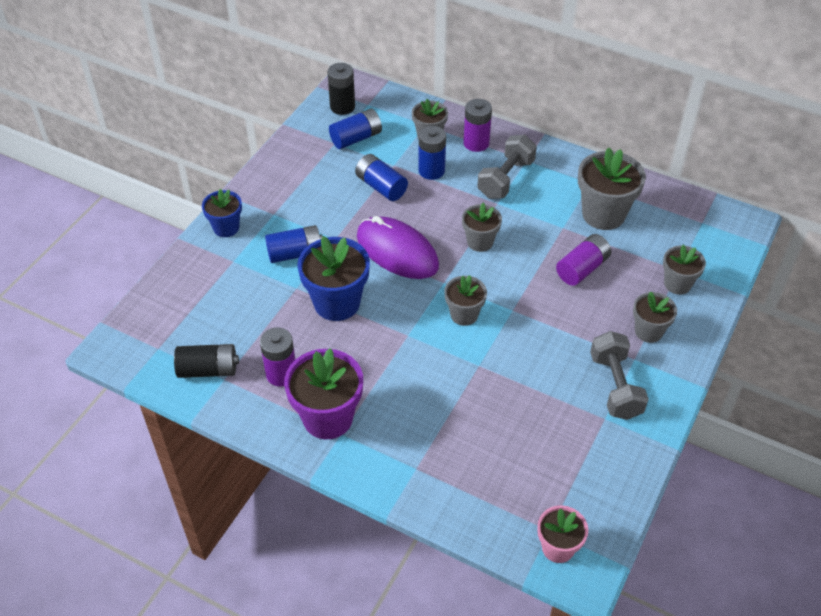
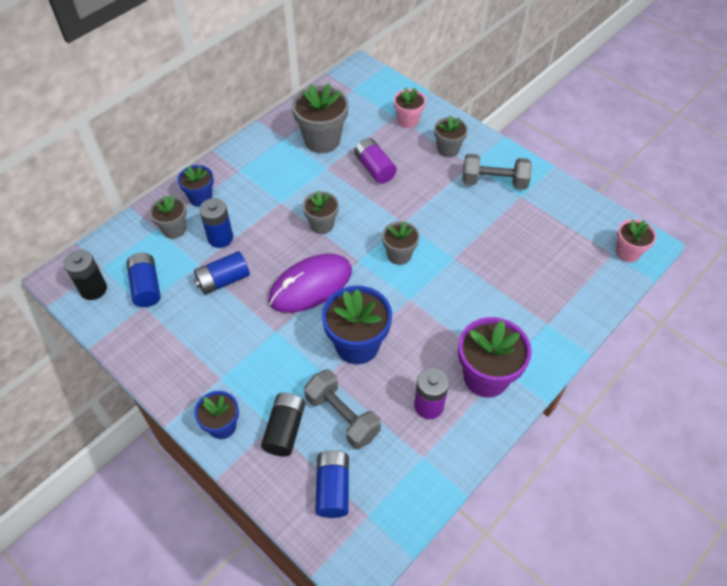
camera: 75 degrees left, 5 degrees up
black battery [174,344,239,378] -> black battery moved to [261,393,305,457]
blue battery [265,225,323,263] -> blue battery moved to [315,450,349,518]
purple battery [463,99,492,152] -> blue flower pot [178,165,214,207]
grey dumbbell [477,135,537,199] -> grey dumbbell moved to [304,369,381,449]
grey flower pot [663,244,706,295] -> pink flower pot [394,87,426,128]

